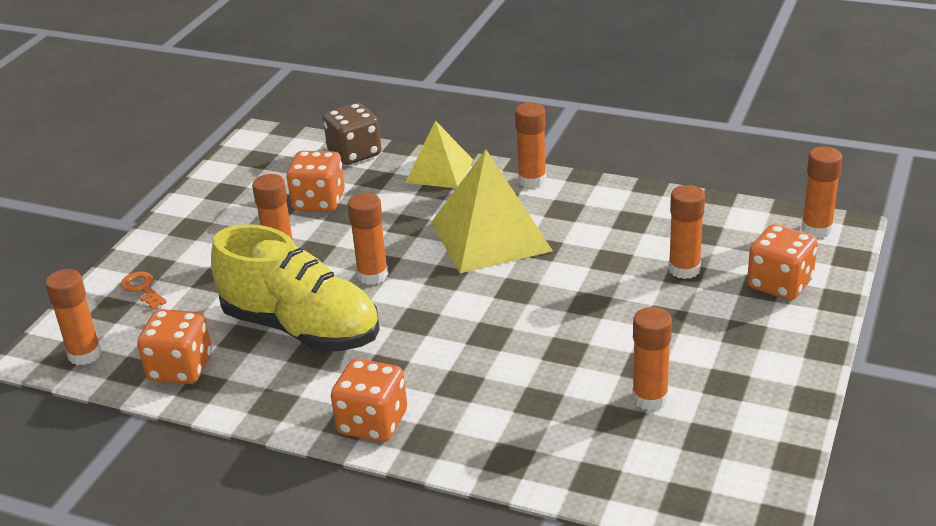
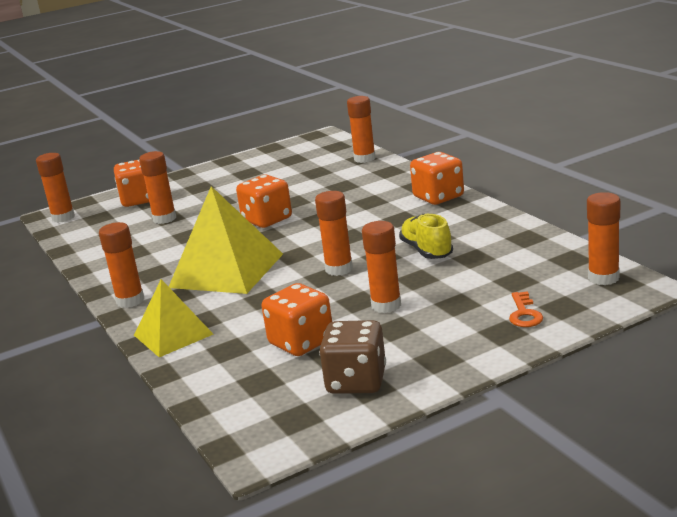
camera: 140 degrees left, 10 degrees down
orange dice [137,309,212,384] -> orange dice moved to [236,175,292,228]
yellow shoe [211,224,380,352] -> yellow shoe [399,214,453,259], size x0.52
brown dice [323,103,381,165] -> brown dice moved to [319,320,386,394]
orange glue stick [632,307,672,411] -> orange glue stick moved to [347,96,376,163]

